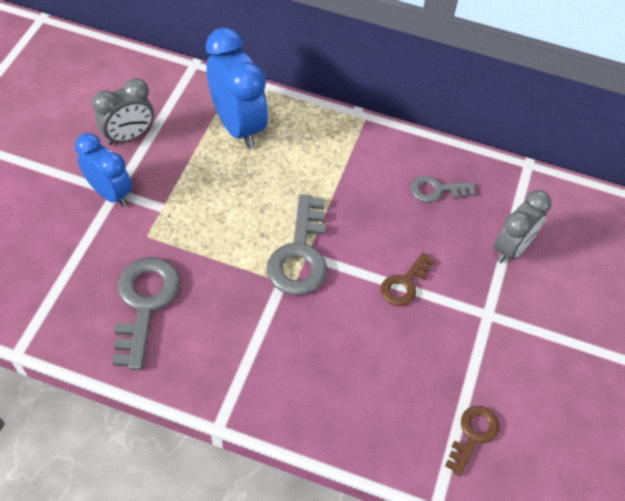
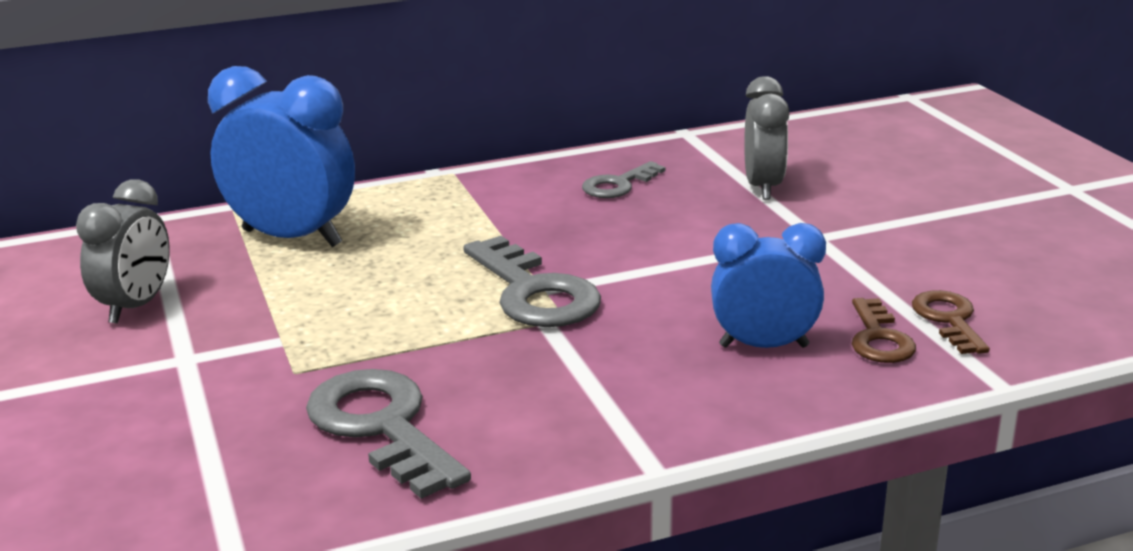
camera: 35 degrees left, 30 degrees down
blue clock [75,133,132,207] -> blue clock moved to [711,223,826,348]
brown key [381,252,435,306] -> brown key moved to [852,298,916,363]

